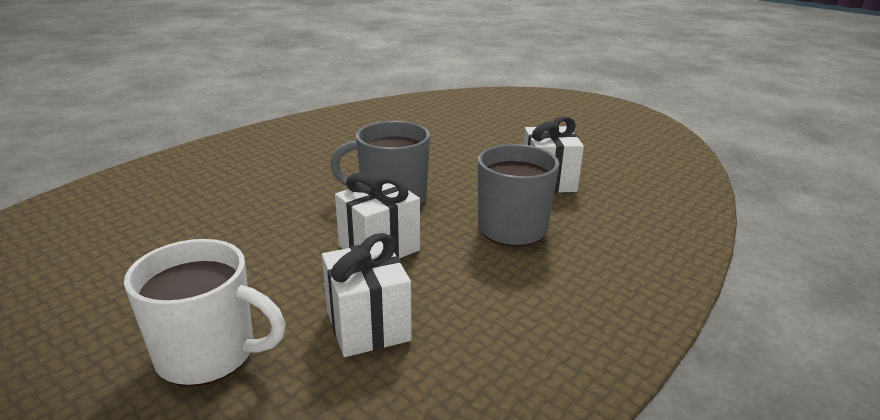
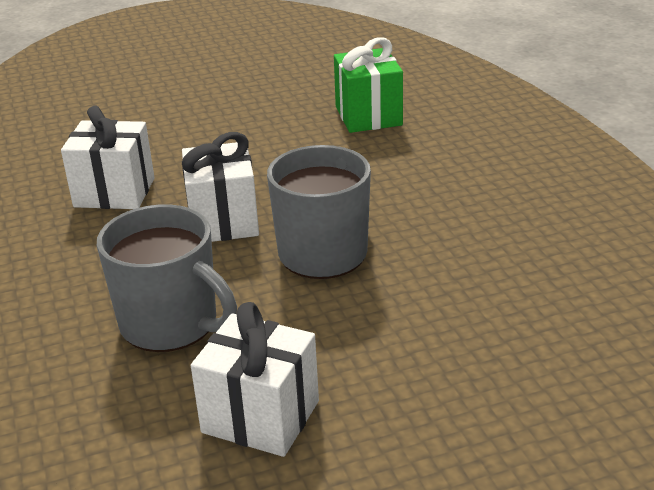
camera: 120 degrees right, 5 degrees up
white mug [124,239,286,387] -> none
none -> green gift [334,37,403,133]

